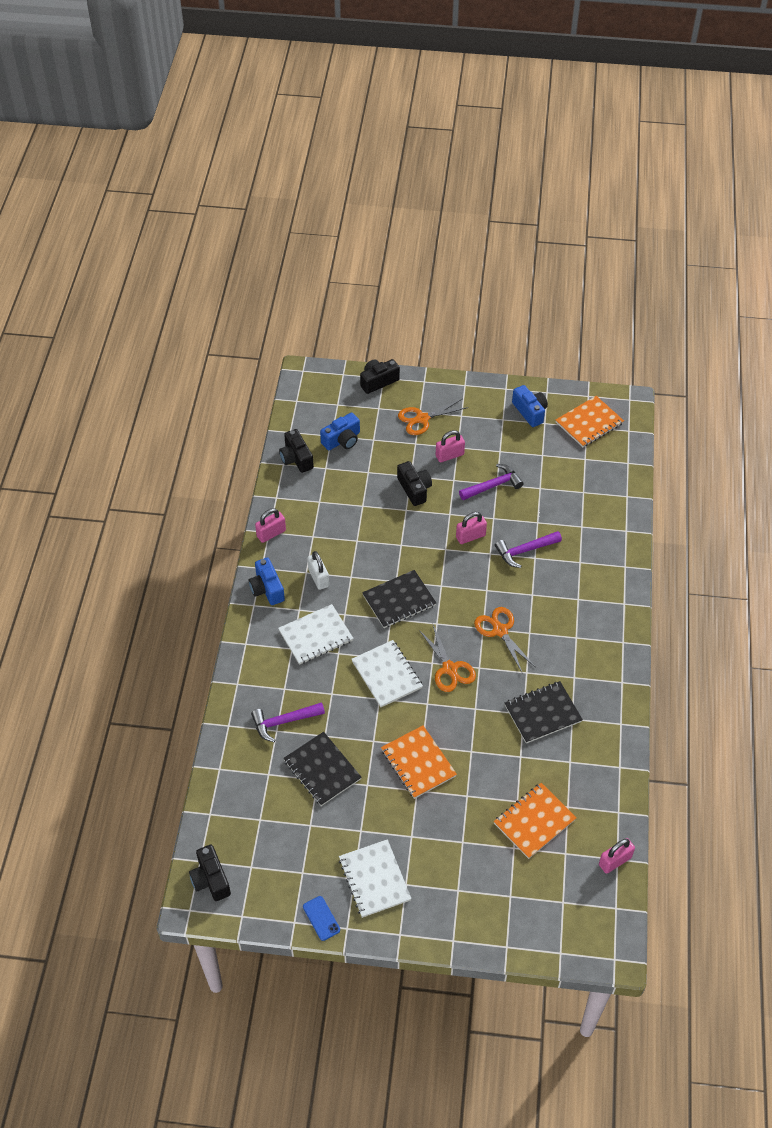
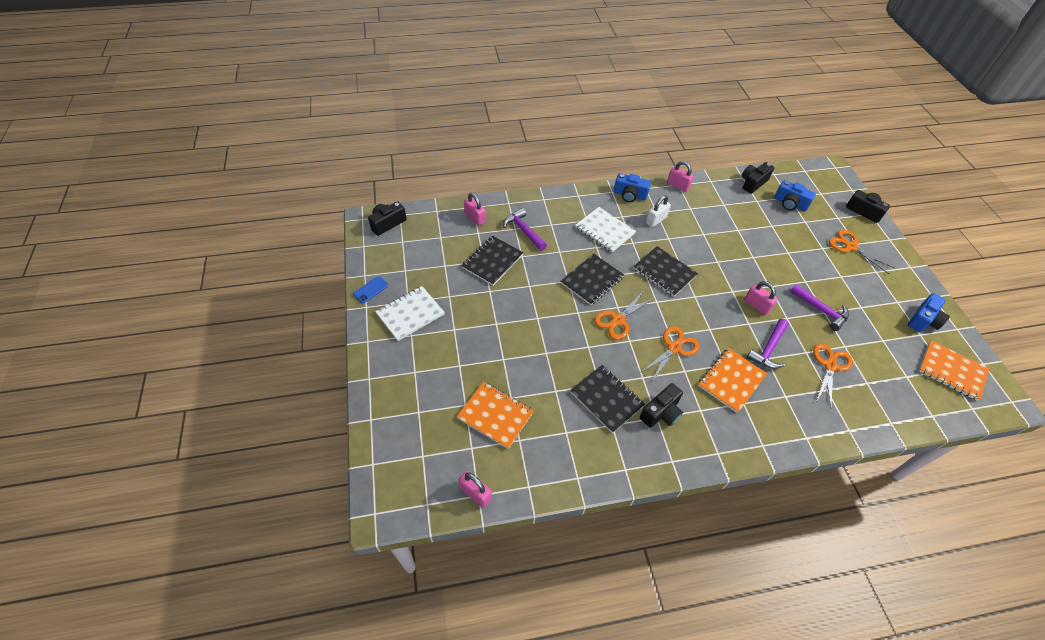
camera: 70 degrees right, 0 degrees up
blue camera [249,558,285,605] -> blue camera turned 120 degrees counterclockwise [614,173,651,202]
white notebook [351,640,423,707] -> black notebook [561,254,624,305]
orange notebook [381,725,457,799] -> orange notebook moved to [698,348,767,413]
black camera [397,461,432,506] -> black camera moved to [640,383,683,428]
pink padlock [436,430,465,463] -> pink padlock moved to [464,193,486,226]
purple hammer [495,531,562,568] -> purple hammer turned 105 degrees counterclockwise [747,319,789,369]
none -> orange scissors [813,343,853,408]

